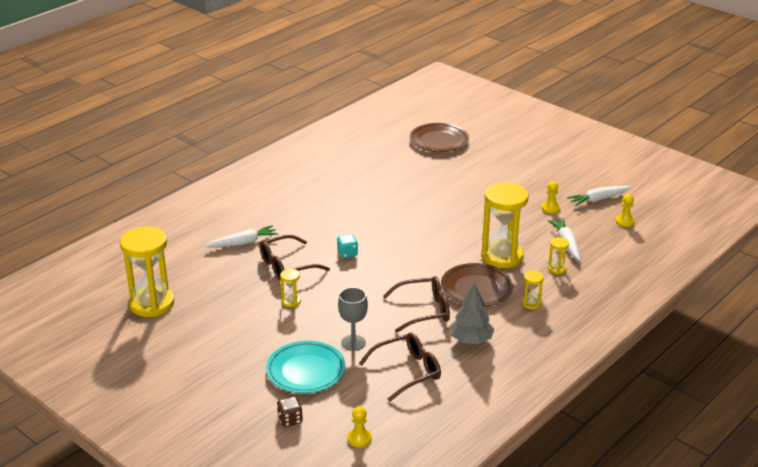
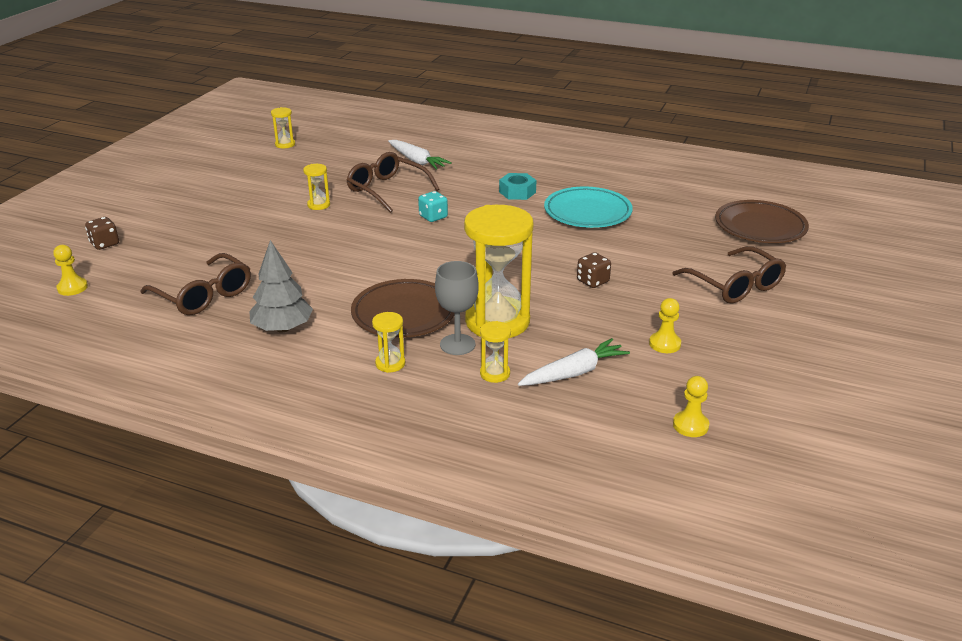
camera: 70 degrees right, 0 degrees up
yellow hourglass [120,226,174,317] -> yellow hourglass [271,107,295,148], size x0.43
turquoise plate [266,341,345,393] -> turquoise plate moved to [544,187,633,228]
grey goblet [338,287,368,351] -> grey goblet moved to [435,261,479,355]
brown glasses [383,276,450,333] -> brown glasses moved to [672,246,786,304]
white carrot [567,186,631,206] -> none
none -> turquoise nut [499,173,536,200]
none -> brown dice [577,252,611,288]

